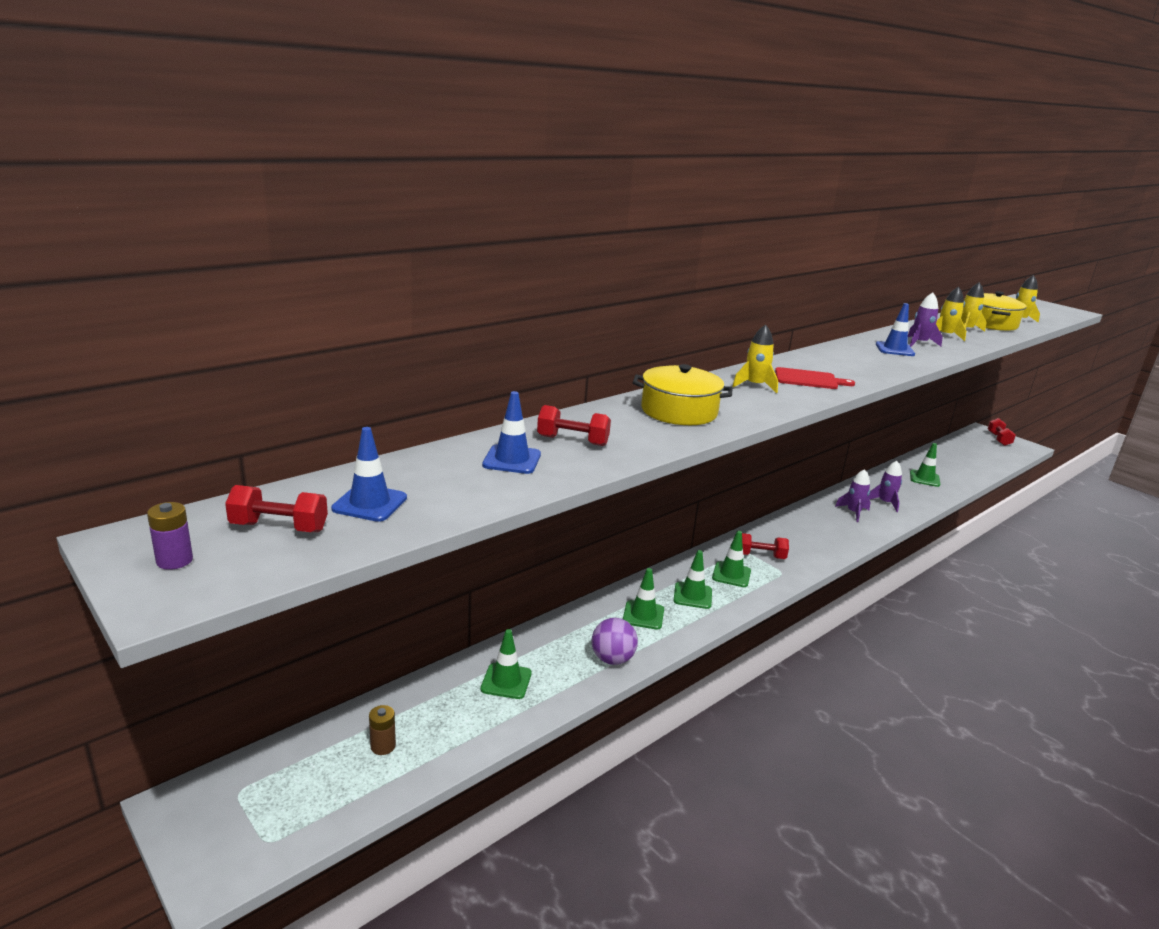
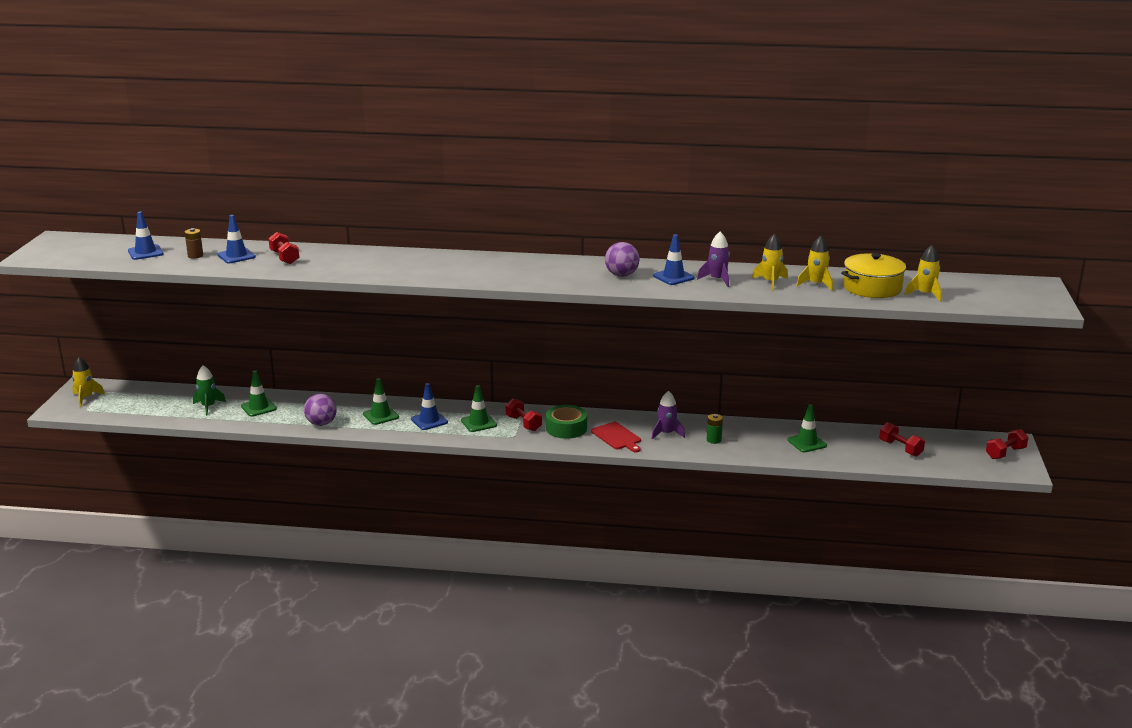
camera: 50 degrees right, 0 degrees up
purple battery [147,502,193,570] -> none
red dumbbell [225,485,328,532] -> red dumbbell moved to [879,422,925,457]
brown battery [369,705,396,755] -> brown battery moved to [185,228,203,259]
yellow pot [633,364,732,425] -> none
green traffic cone [673,550,712,609] -> blue traffic cone [411,383,448,430]
yellow rocket [732,324,778,393] -> yellow rocket moved to [72,357,105,407]
red cutting board [775,367,855,389] -> red cutting board moved to [591,422,641,452]
purple rocket [868,461,902,512] -> green battery [707,414,723,444]
none -> green rocket [193,365,226,416]
none -> green tape [546,405,587,439]
none -> purple ball [605,242,639,277]

